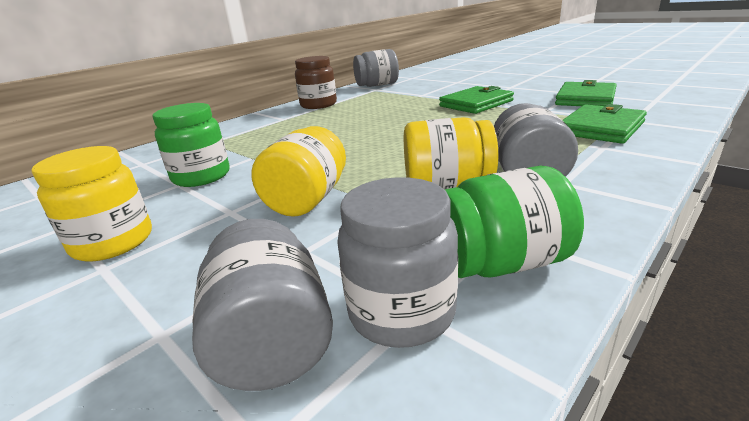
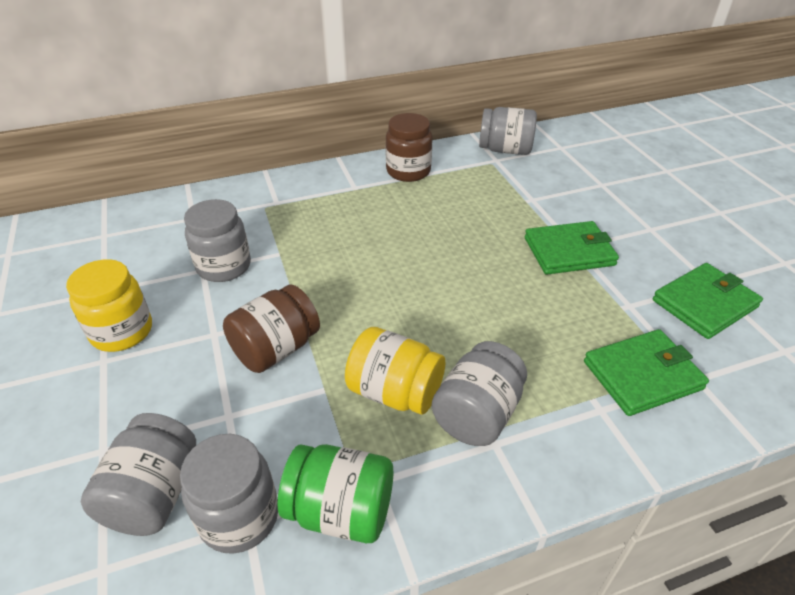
camera: 25 degrees right, 15 degrees up
green jar [152,103,229,187] -> grey jar [184,199,251,282]
yellow jar [251,126,346,217] -> brown jar [223,285,320,373]

